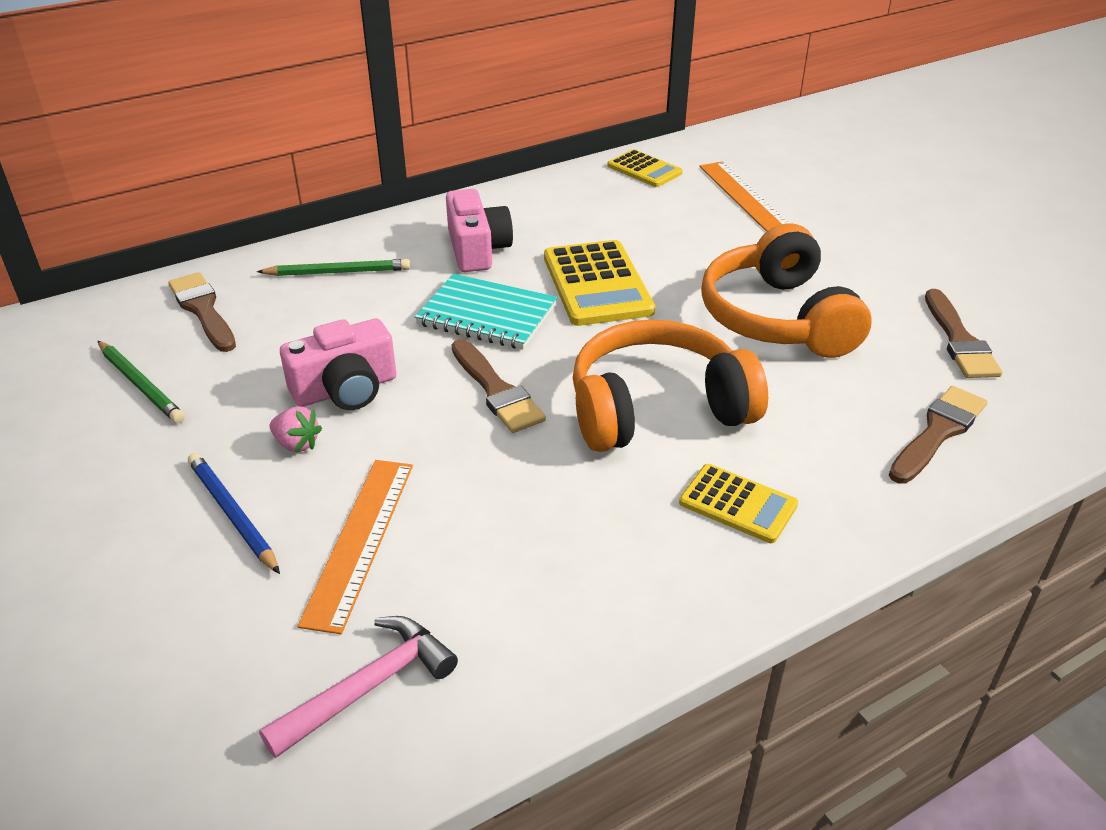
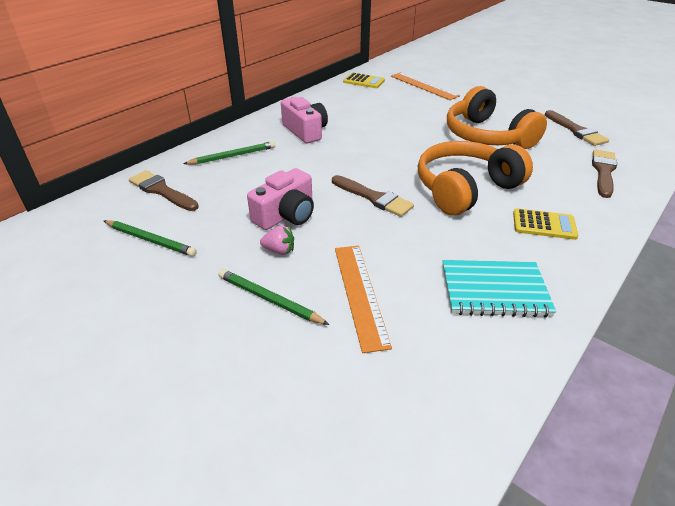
camera: 20 degrees left, 0 degrees up
blue pencil [188,453,280,574] -> green pencil [218,269,329,325]
pink hammer [259,616,458,758] -> none
turquoise notebook [415,274,557,349] -> turquoise notebook moved to [442,260,556,318]
yellow calculator [544,240,655,326] -> none

